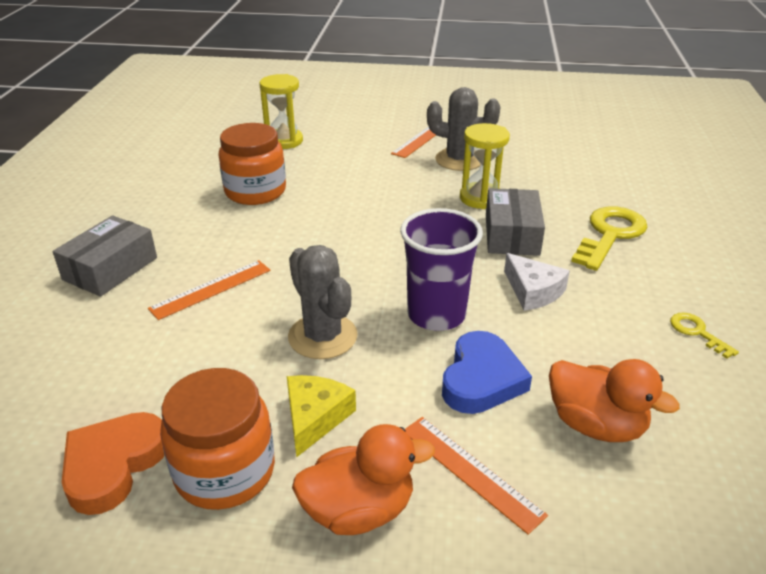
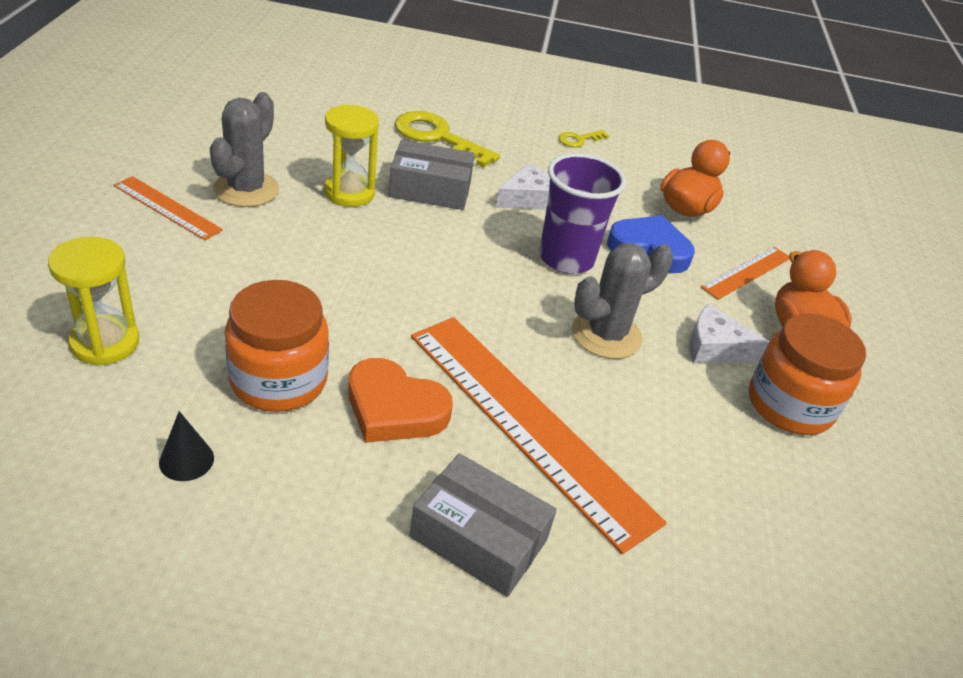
camera: 95 degrees left, 5 degrees up
orange heart [62,412,165,515] -> orange heart moved to [348,358,453,443]
orange ruler [148,260,270,320] -> orange ruler [411,317,667,554], size x2.05
yellow cheese [287,375,356,457] -> white cheese [689,304,770,363]
none -> black cone [159,411,214,481]

